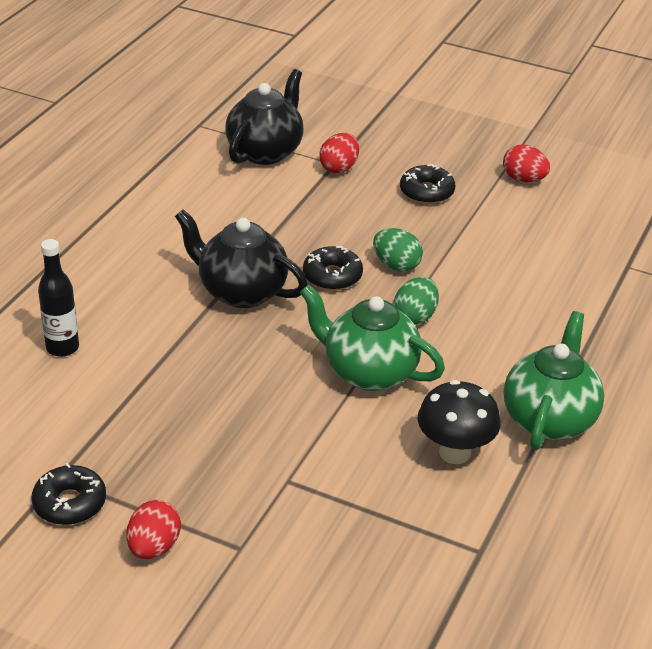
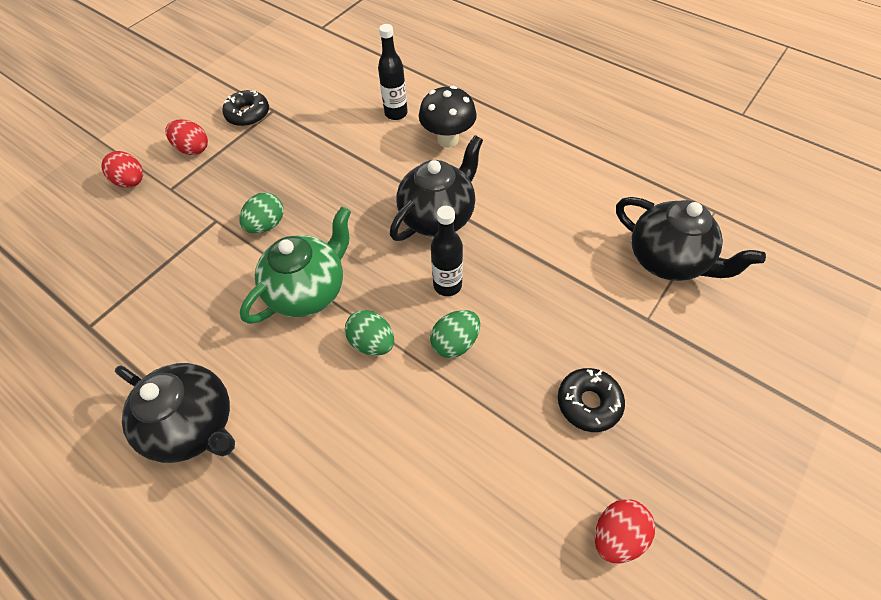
camera: 105 degrees right, 20 degrees up
black donut [303,246,363,290] -> black bottle [431,206,463,296]
red egg [319,133,359,174] -> red egg moved to [101,151,143,188]
black mushroom [418,380,501,464] -> black mushroom moved to [419,86,477,148]
green teapot [504,311,604,450] -> black teapot [115,363,235,463]
none -> green egg [239,192,284,234]

